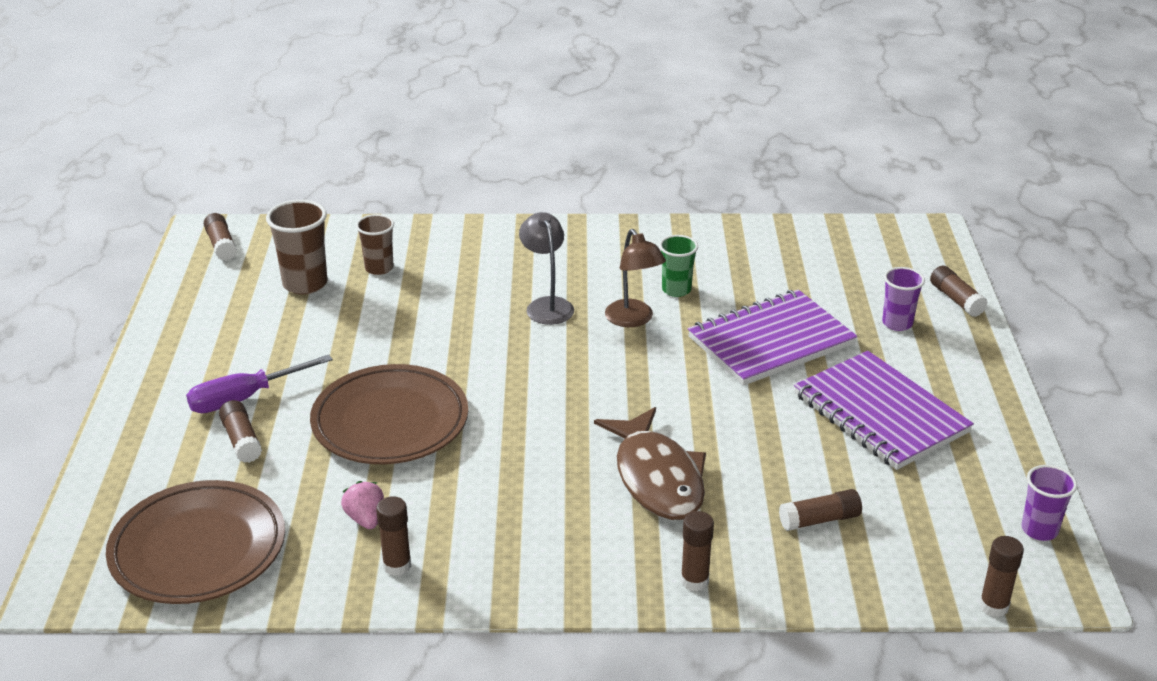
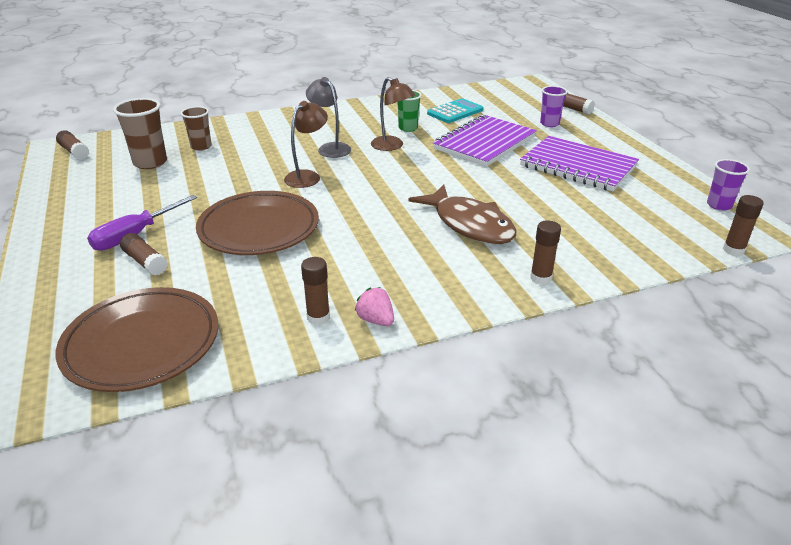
camera: 20 degrees left, 0 degrees up
pink strawberry [341,481,384,529] -> pink strawberry moved to [355,287,394,326]
brown glue stick [779,489,862,531] -> none
none -> brown lamp [284,101,328,188]
none -> turquoise calculator [427,98,484,123]

